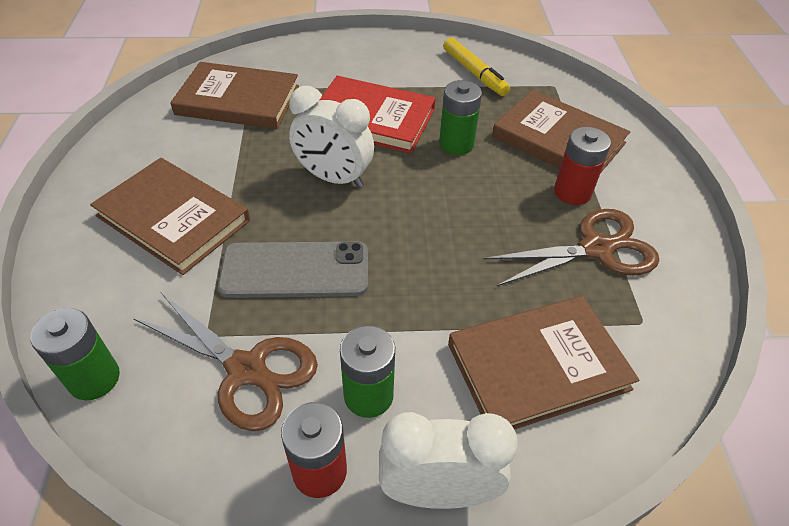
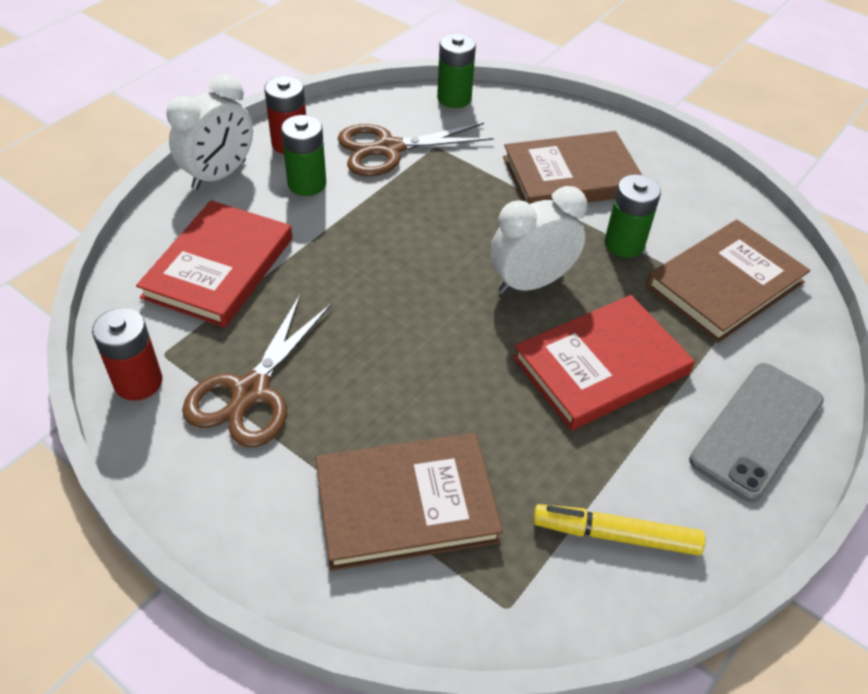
camera: 130 degrees right, 0 degrees up
grey phone [218,242,368,298] -> grey phone moved to [689,363,824,502]
green battery [439,80,482,155] -> green battery moved to [605,174,661,258]
brown book [448,296,639,430] -> red book [136,200,292,328]
red battery [554,127,611,205] -> red battery moved to [92,308,163,401]

